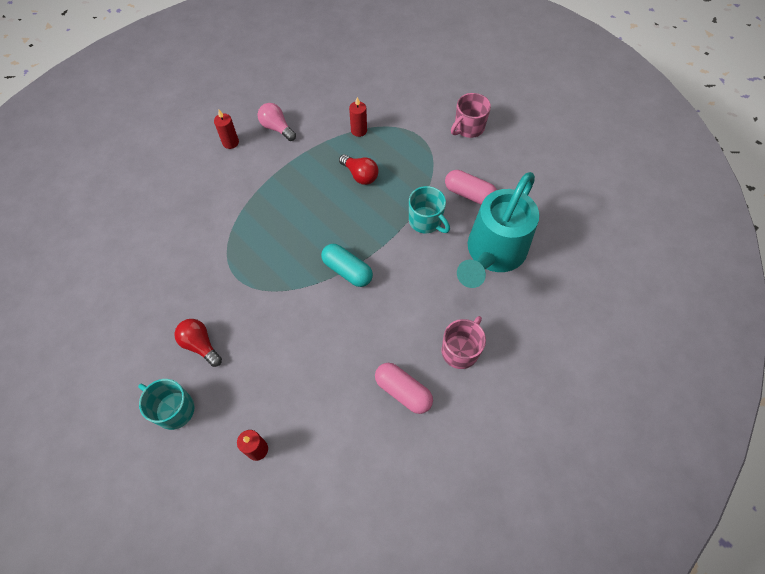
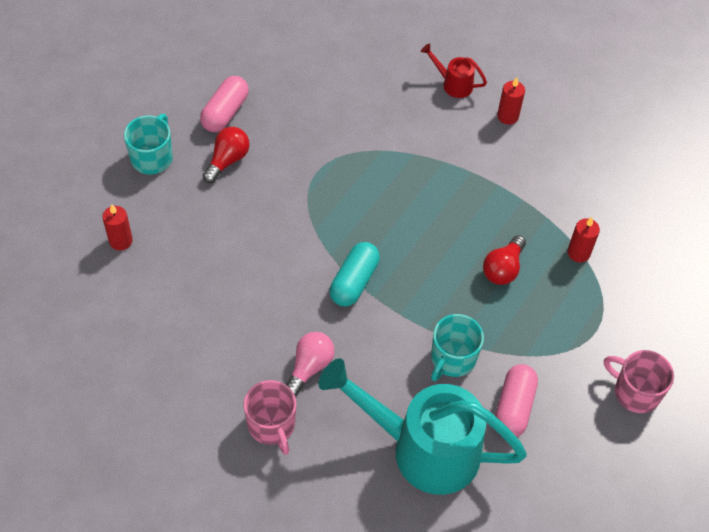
camera: 75 degrees right, 5 degrees down
pink light bulb [257,103,296,141] -> pink light bulb moved to [287,332,335,396]
pink capsule [375,363,433,414] -> pink capsule moved to [200,76,249,132]
pink mug [442,316,486,369] -> pink mug turned 45 degrees clockwise [244,380,296,455]
none -> red watering can [421,43,487,98]

